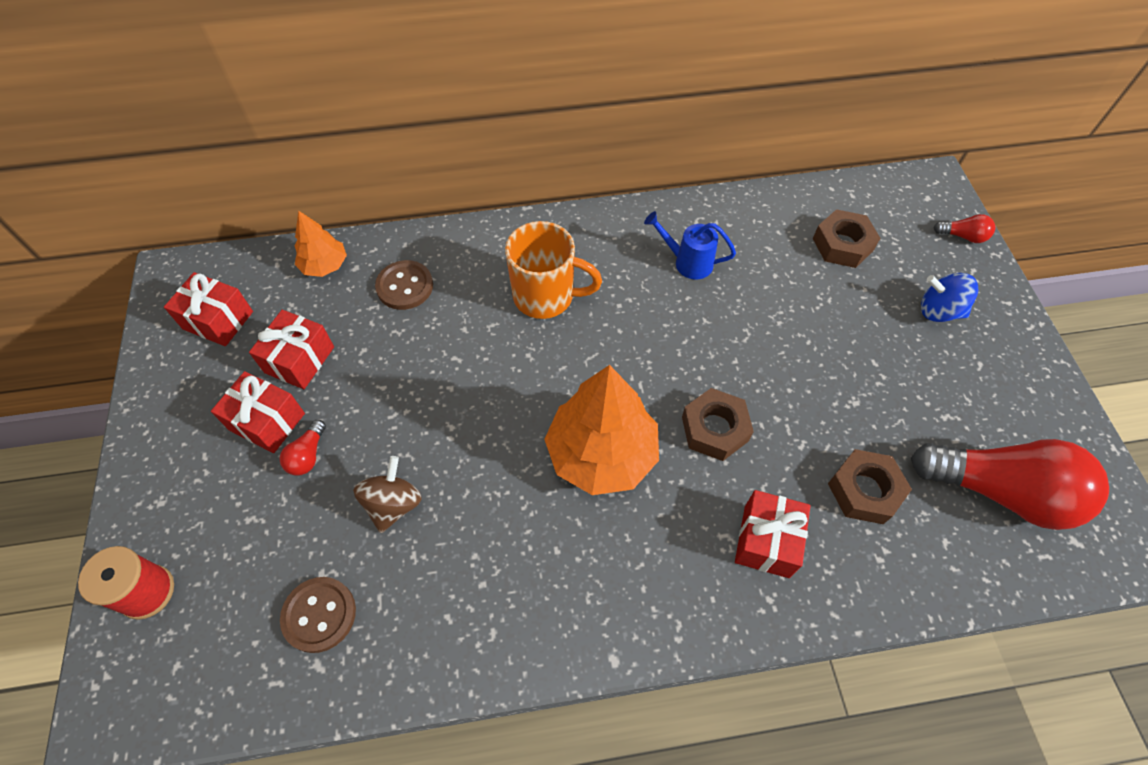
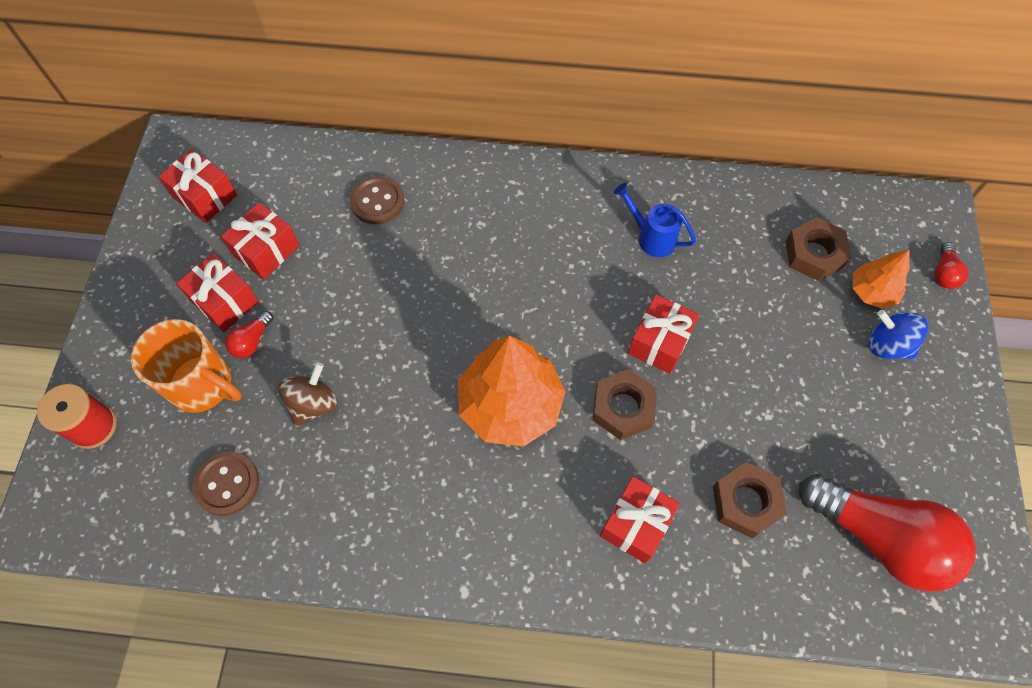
camera: 15 degrees right, 5 degrees up
orange tree [295,211,347,277] -> orange tree moved to [853,250,910,309]
orange mug [505,221,602,319] -> orange mug moved to [131,319,242,413]
red light bulb [933,214,995,243] -> red light bulb turned 75 degrees clockwise [934,242,968,289]
none -> red gift [628,295,699,374]

